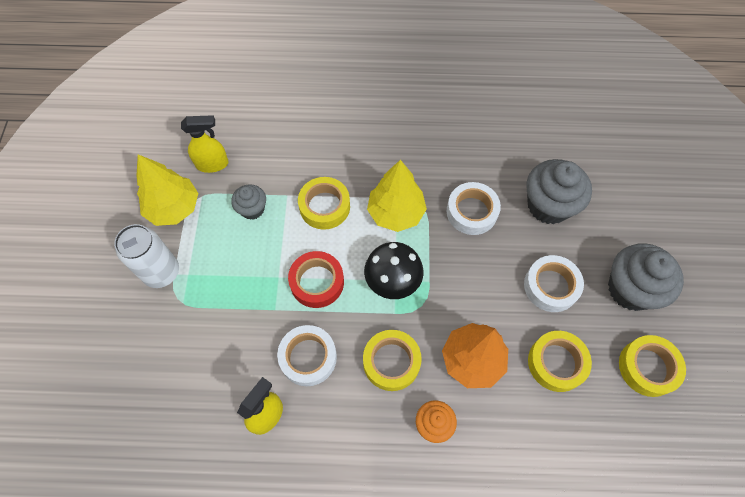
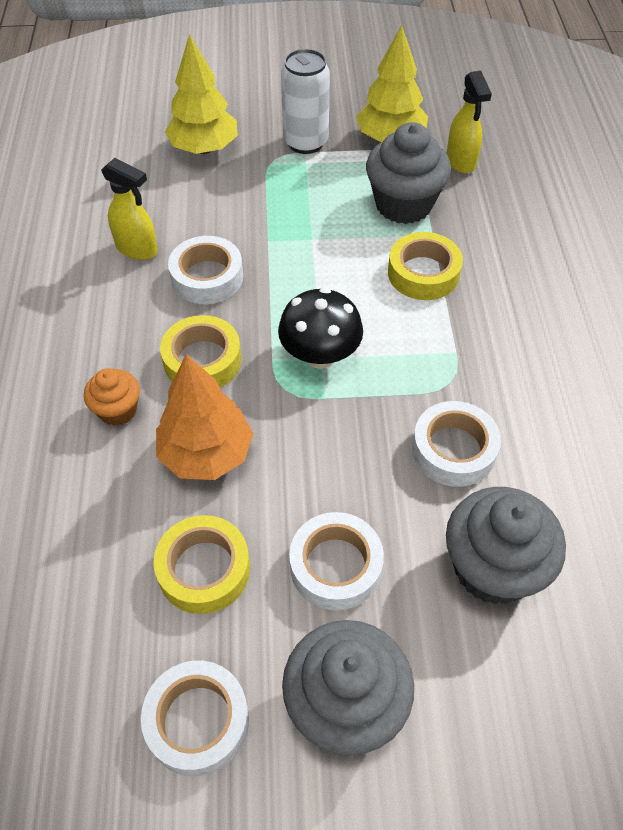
camera: 85 degrees right, 10 degrees down
grey cupcake [231,184,266,220] -> grey cupcake [366,122,451,224], size x1.82
red tape [288,251,344,308] -> none
yellow tree [367,160,427,232] -> yellow tree moved to [165,34,238,154]
yellow tape [619,335,686,397] -> white tape [141,660,249,776]

